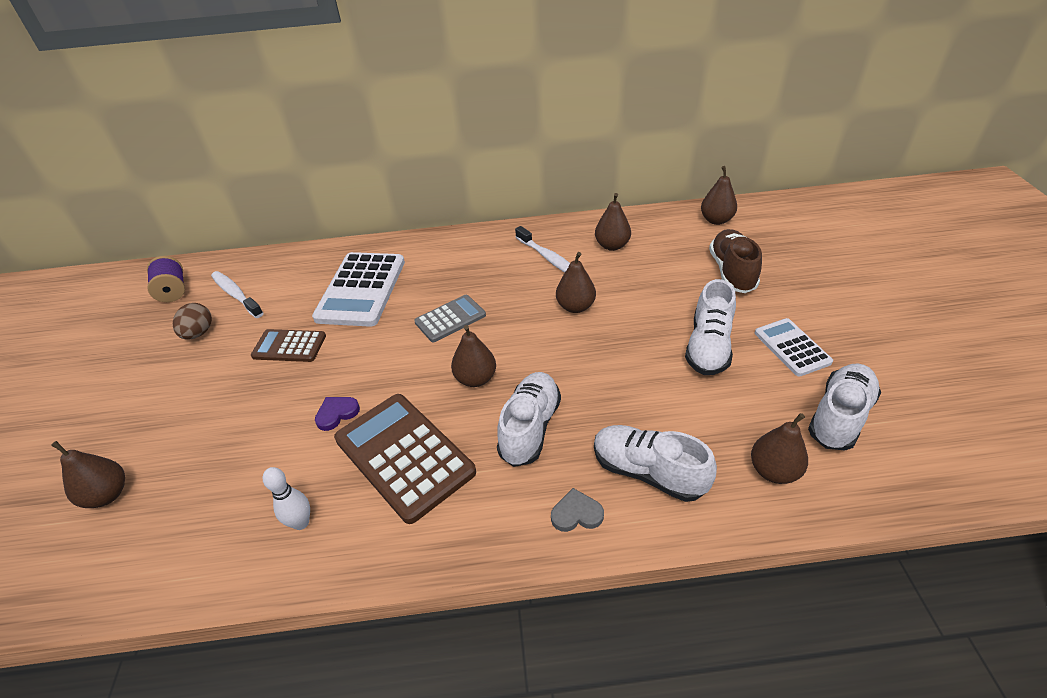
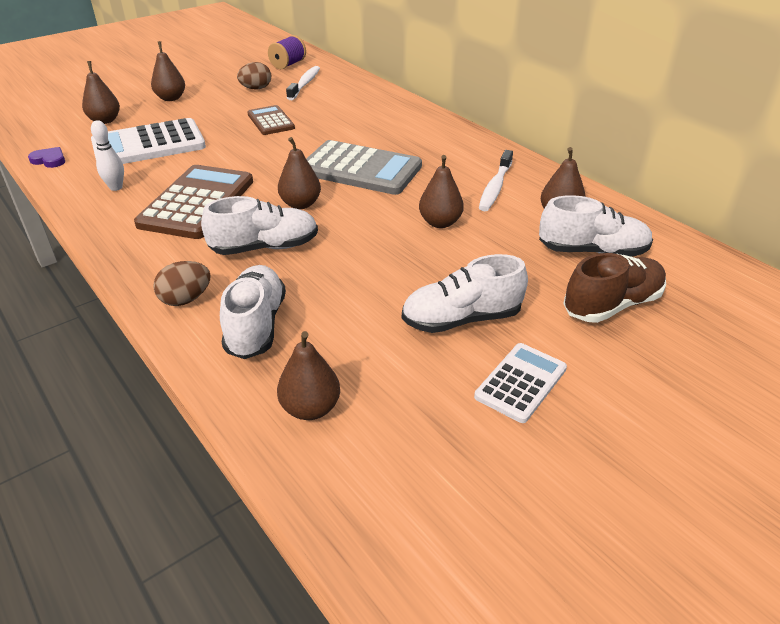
camera: 55 degrees right, 5 degrees down
white calculator [312,252,405,327] -> white calculator moved to [91,118,206,164]
purple heart [315,397,360,431] -> purple heart moved to [28,147,65,168]
grey calculator [414,295,486,342] -> grey calculator [306,140,422,195], size x1.76
grey heart [551,488,604,532] -> brown egg [154,261,211,306]
brown pear [701,166,737,225] -> brown pear moved to [151,41,185,101]
white shoe [808,363,881,451] -> white shoe moved to [539,195,653,256]

